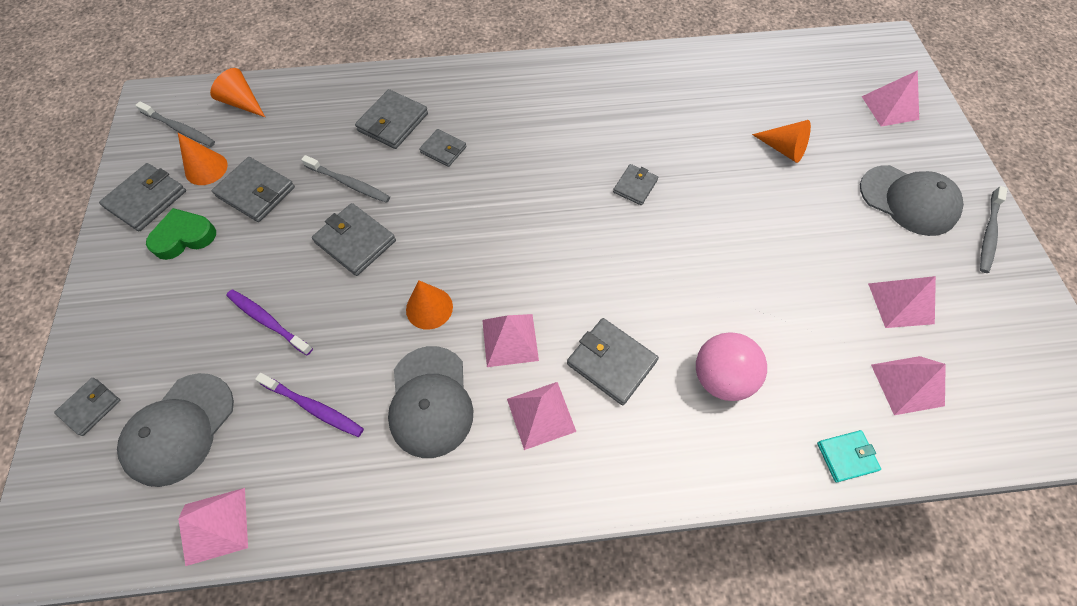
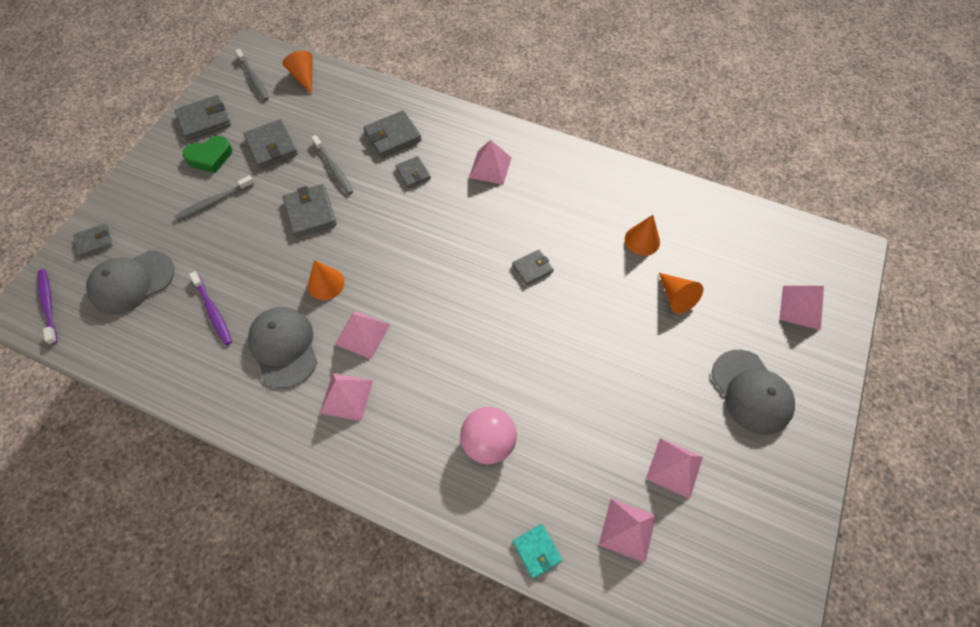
camera: 30 degrees right, 0 degrees up
green heart [146,208,216,260] -> green heart turned 150 degrees clockwise [183,136,232,173]
orange cone [178,133,228,185] -> orange cone moved to [625,215,660,256]
pink pyramid [178,488,248,566] -> pink pyramid moved to [469,140,512,185]
purple toothbrush [226,290,313,356] -> purple toothbrush moved to [38,269,57,345]
grey cap [388,346,473,458] -> grey cap turned 135 degrees clockwise [248,307,317,388]
grey wallet [567,318,659,405] -> none
turquoise wallet [817,430,881,482] -> turquoise wallet turned 45 degrees clockwise [513,524,562,579]
grey toothbrush [980,186,1007,273] -> grey toothbrush moved to [174,176,254,221]

